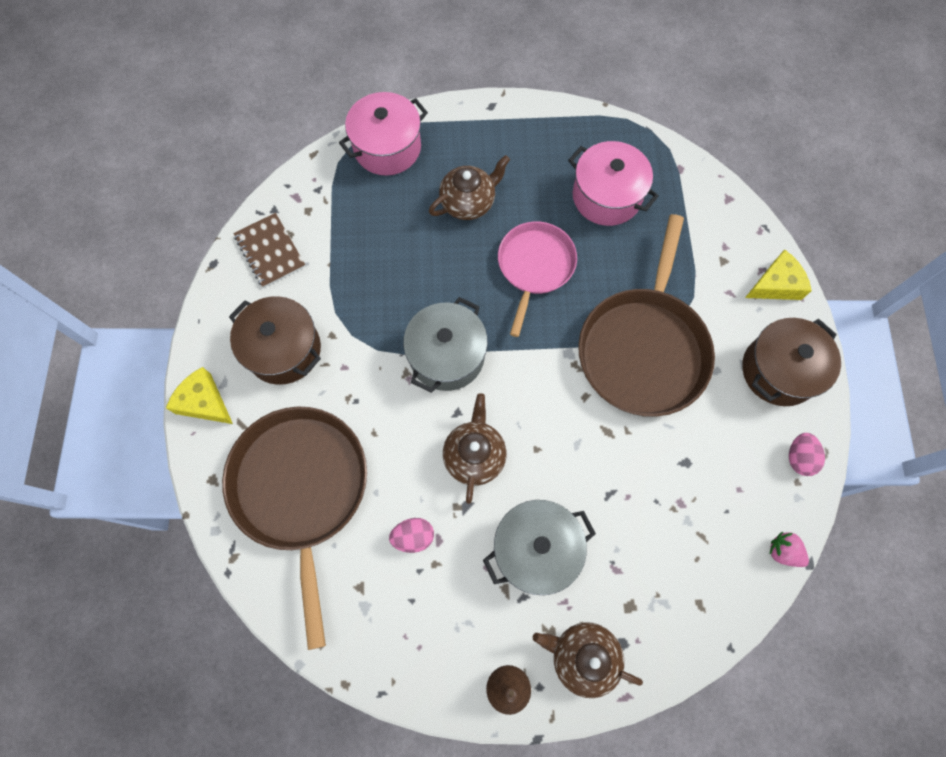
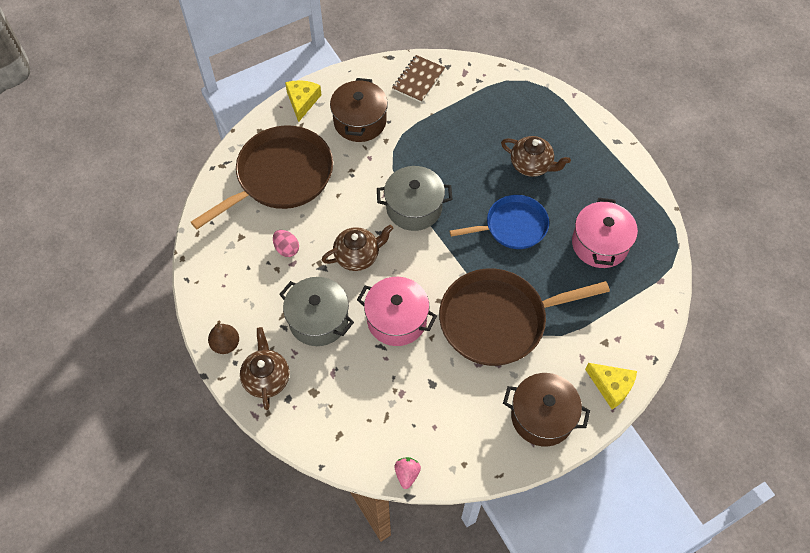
camera: 60 degrees right, 10 degrees down
pink pot [339,92,428,175] -> pink pot moved to [357,277,437,346]
pink pan [498,221,577,337] -> blue pan [450,195,549,249]
pink egg [789,433,825,476] -> none

